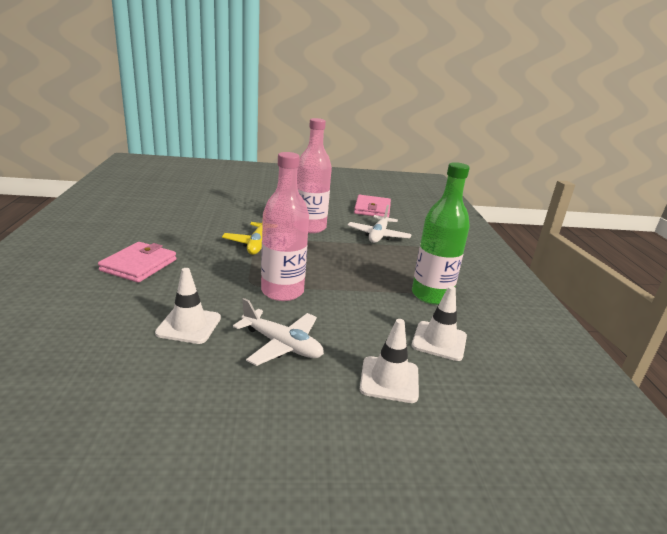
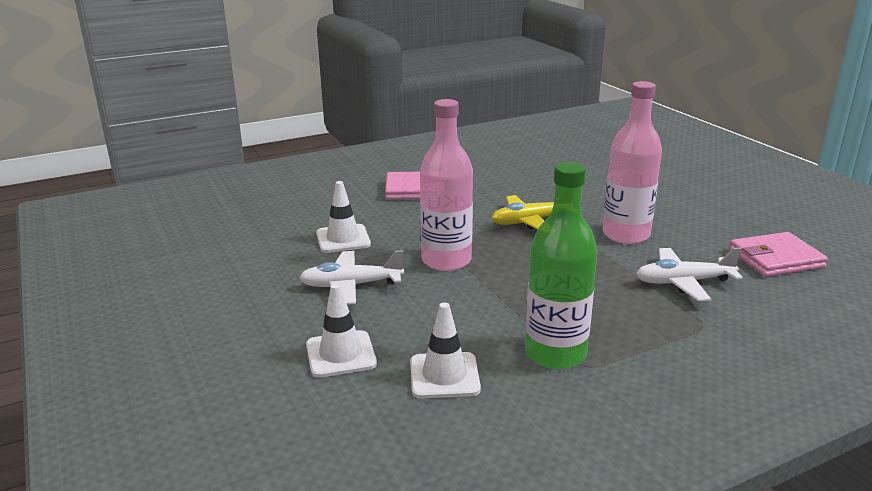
camera: 70 degrees right, 0 degrees up
white plane [233,298,324,366] -> white plane turned 75 degrees clockwise [299,250,404,305]

